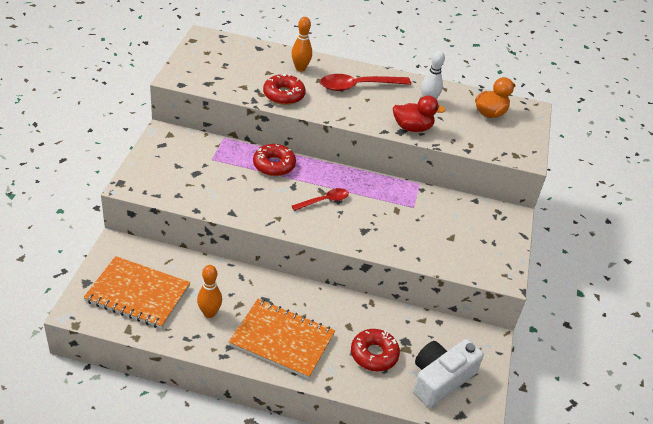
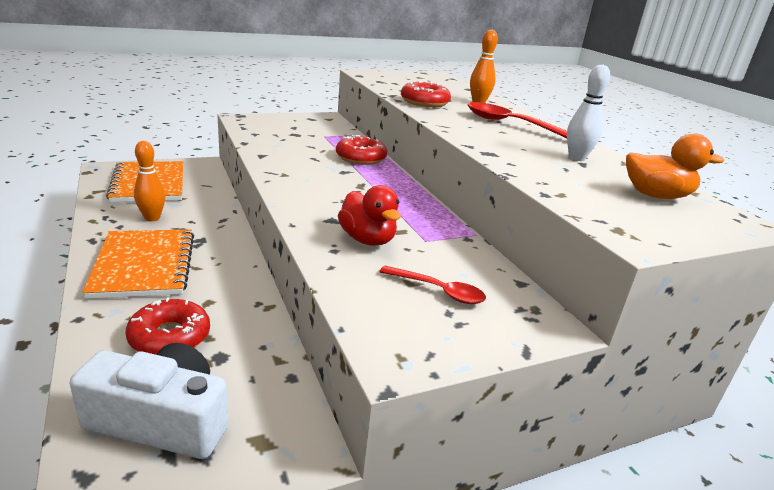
camera: 55 degrees right, 15 degrees down
red spoon [292,188,349,211] -> red spoon moved to [379,266,486,304]
red duck [393,95,446,132] -> red duck moved to [338,185,401,246]

